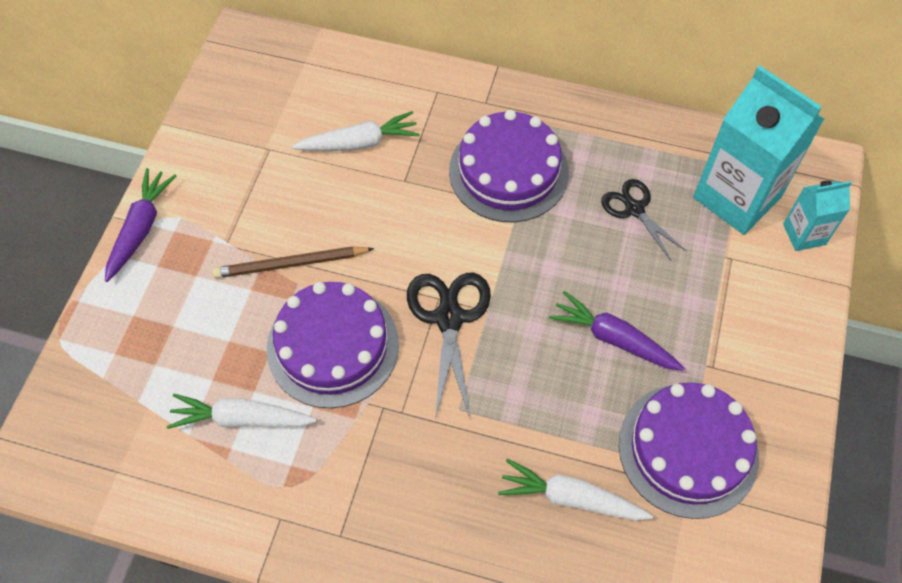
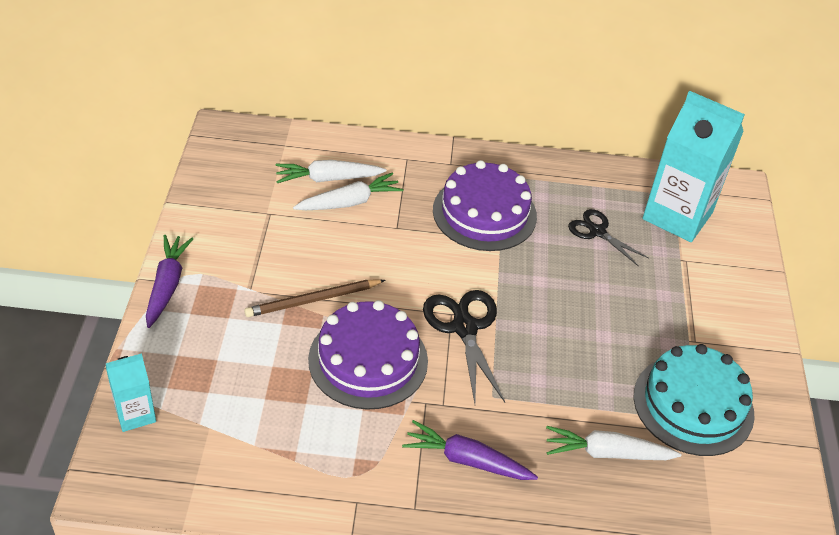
camera: 15 degrees left, 15 degrees down
white carrot [166,394,317,429] -> white carrot moved to [275,160,387,183]
purple carrot [549,291,685,371] -> purple carrot moved to [402,420,538,480]
purple cake [619,383,759,519] -> turquoise cake [633,344,755,456]
turquoise carton [783,181,852,251] -> turquoise carton moved to [106,353,156,432]

